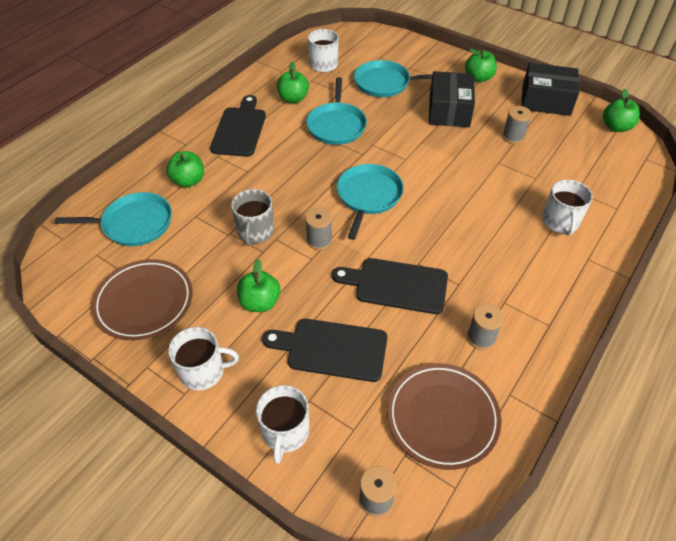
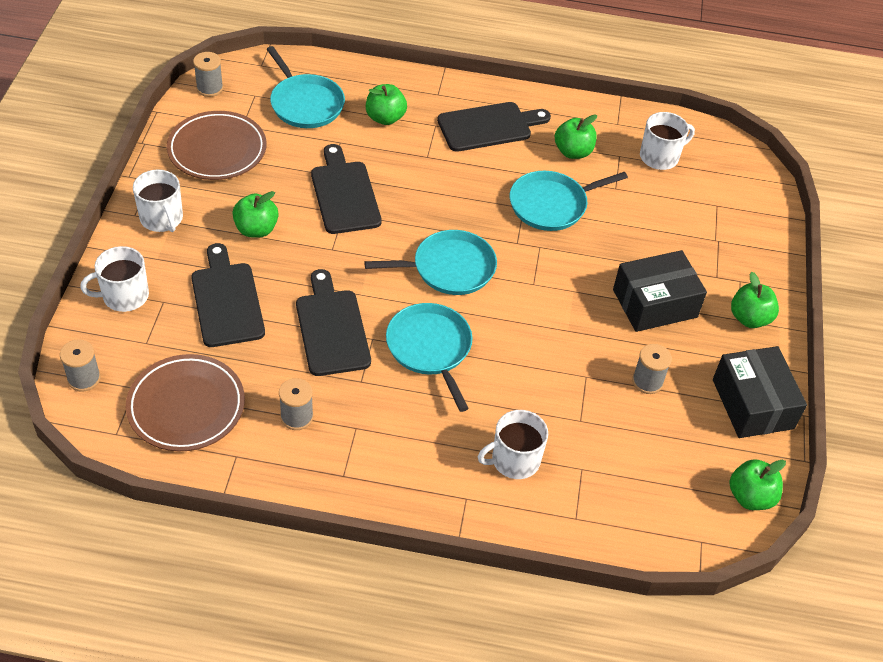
camera: 60 degrees right, 0 degrees up
grey mug [231,189,274,246] -> black cutting board [311,144,382,234]
grey spool [305,207,332,250] -> grey spool moved to [193,52,223,97]
turquoise pan [354,60,433,97] -> turquoise pan moved to [386,303,473,412]

